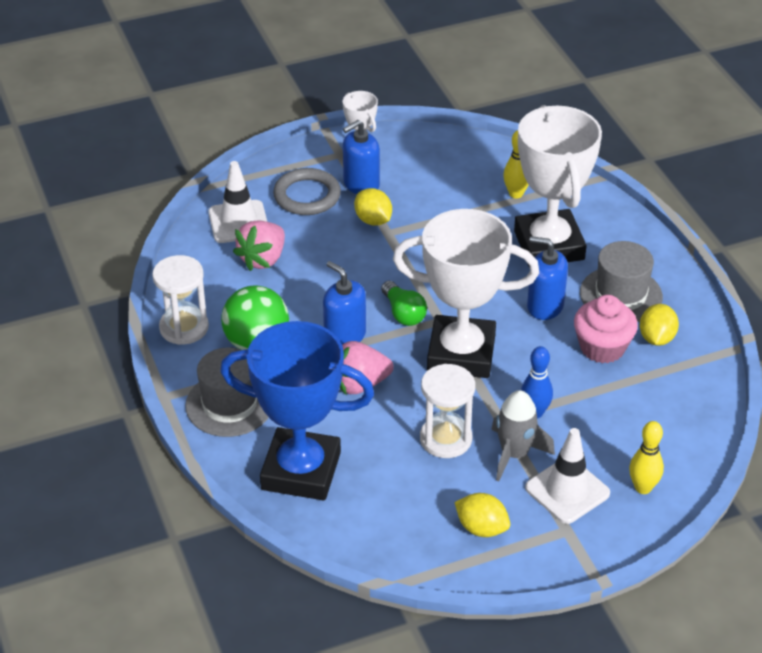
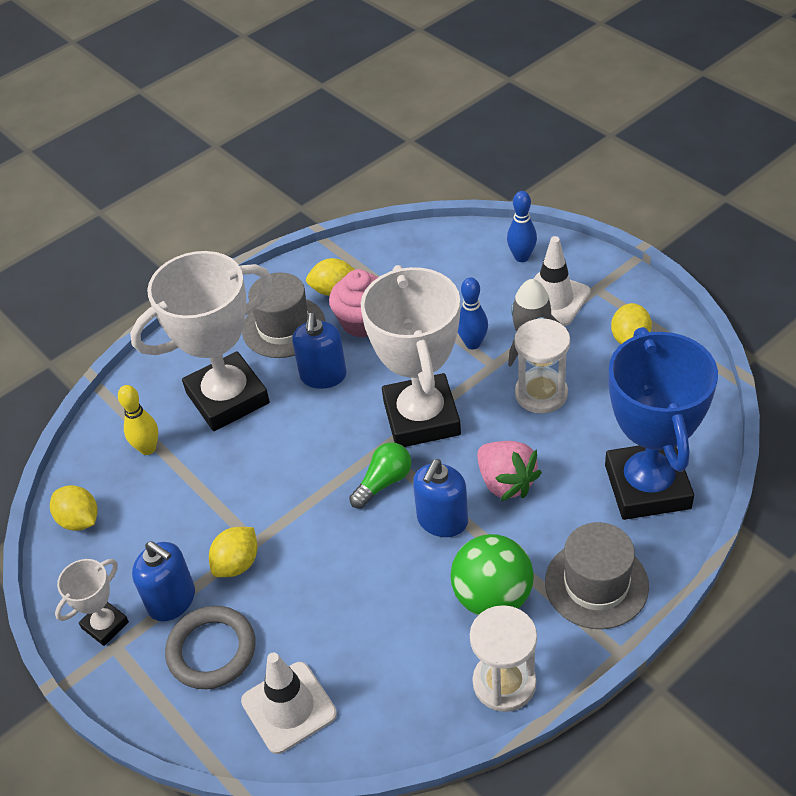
camera: 105 degrees left, 5 degrees up
pink strawberry [233,220,285,271] -> none
yellow bowling pin [629,421,664,494] -> blue bowling pin [507,191,537,262]
none -> yellow lemon [50,485,98,531]

